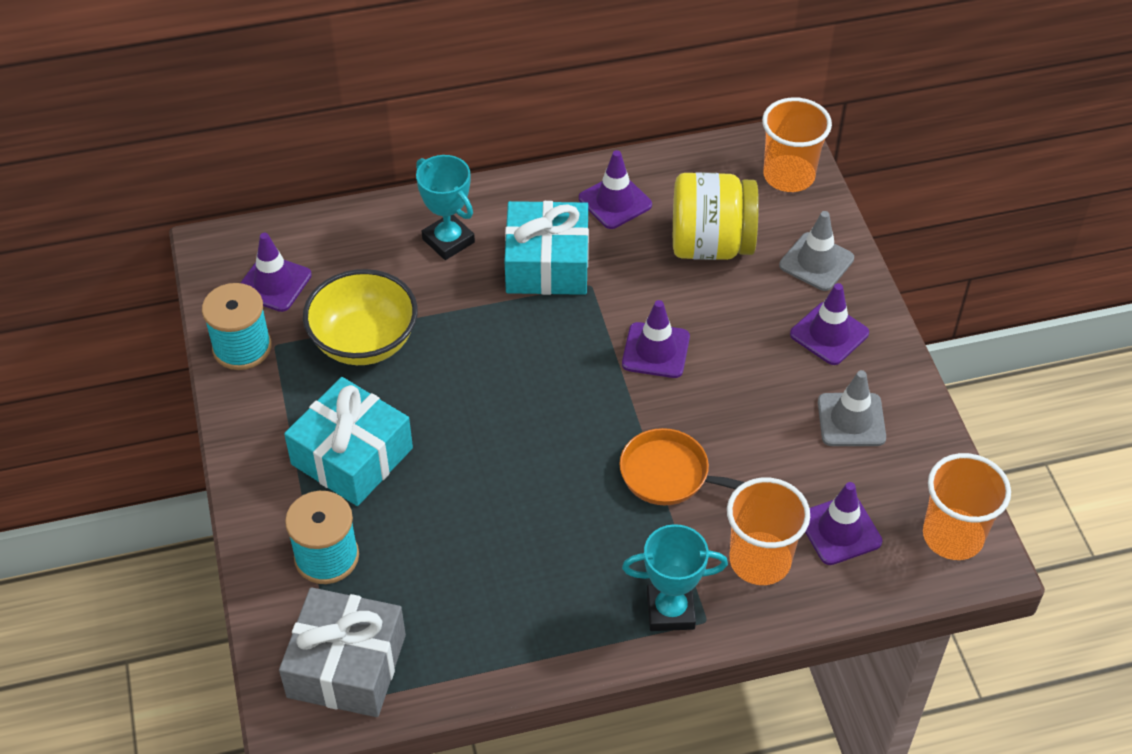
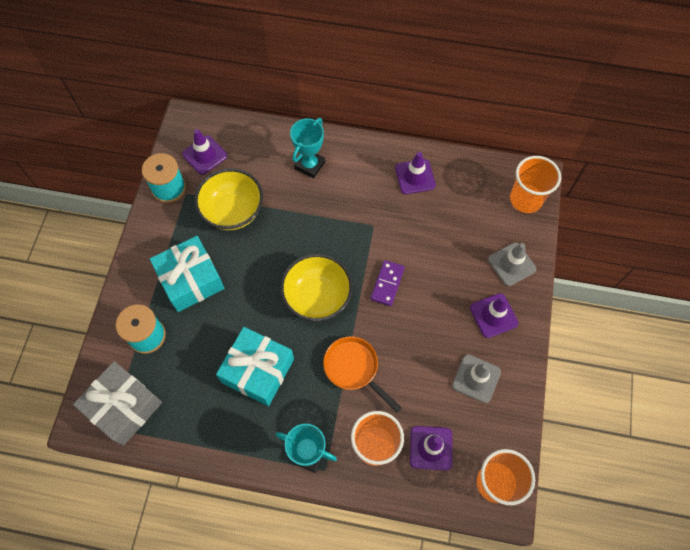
camera: 25 degrees right, 15 degrees up
turquoise trophy [416,155,475,260] -> turquoise trophy turned 45 degrees clockwise [290,118,325,179]
turquoise gift [504,201,589,295] -> turquoise gift moved to [216,327,294,406]
purple traffic cone [622,300,690,378] -> purple domino [371,260,405,306]
yellow jar [673,172,759,260] -> none
none -> yellow bowl [280,254,353,321]

